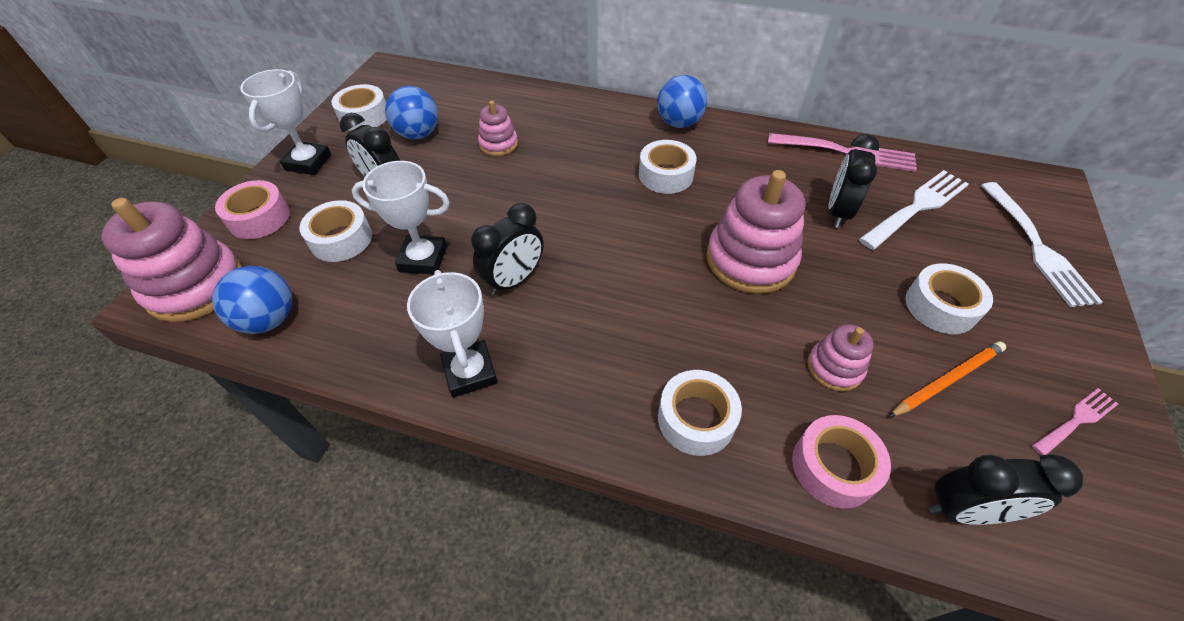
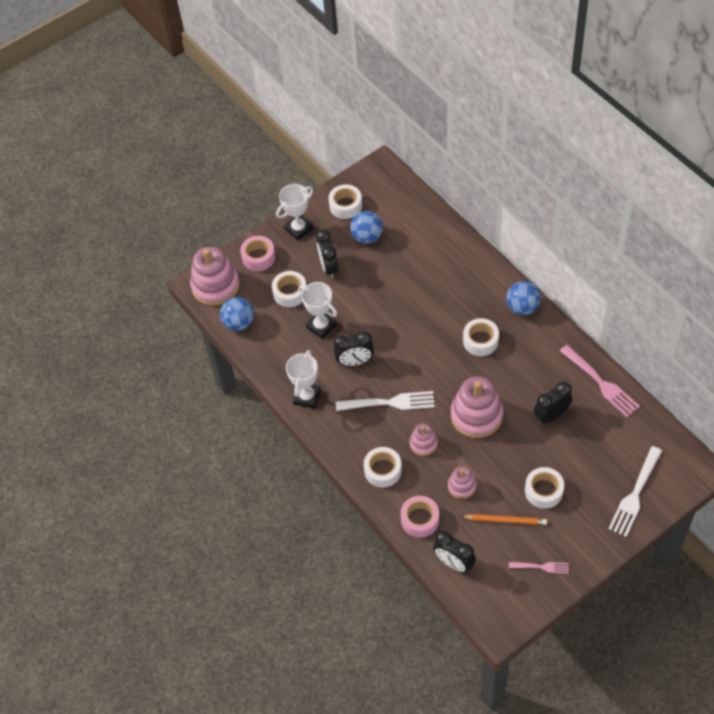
camera: 40 degrees right, 5 degrees up
pink stacking toy [478,101,518,156] -> pink stacking toy moved to [410,423,438,456]
white fork [859,170,969,250] -> white fork moved to [336,391,435,411]

